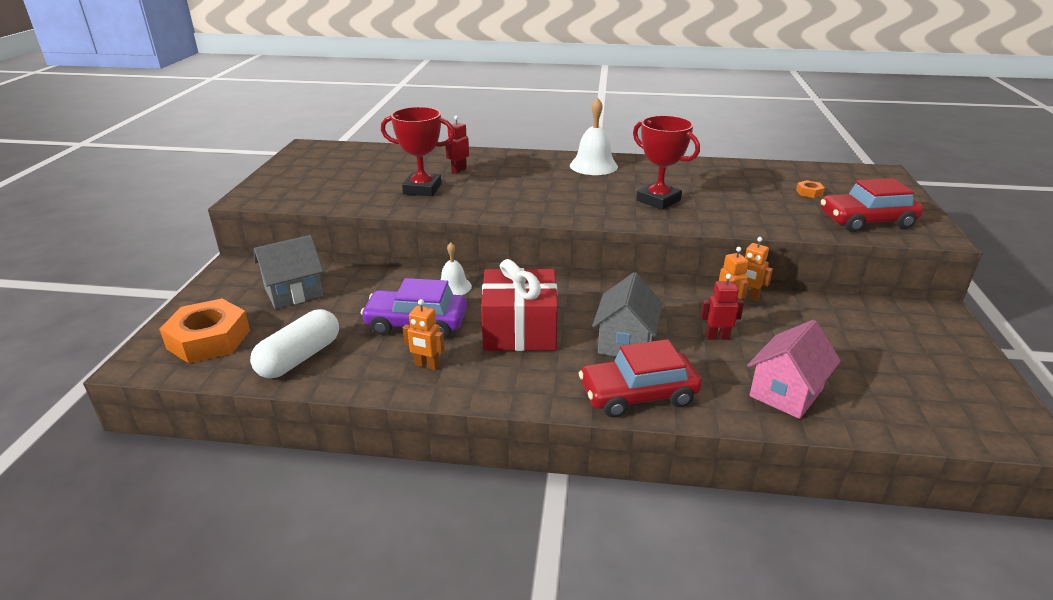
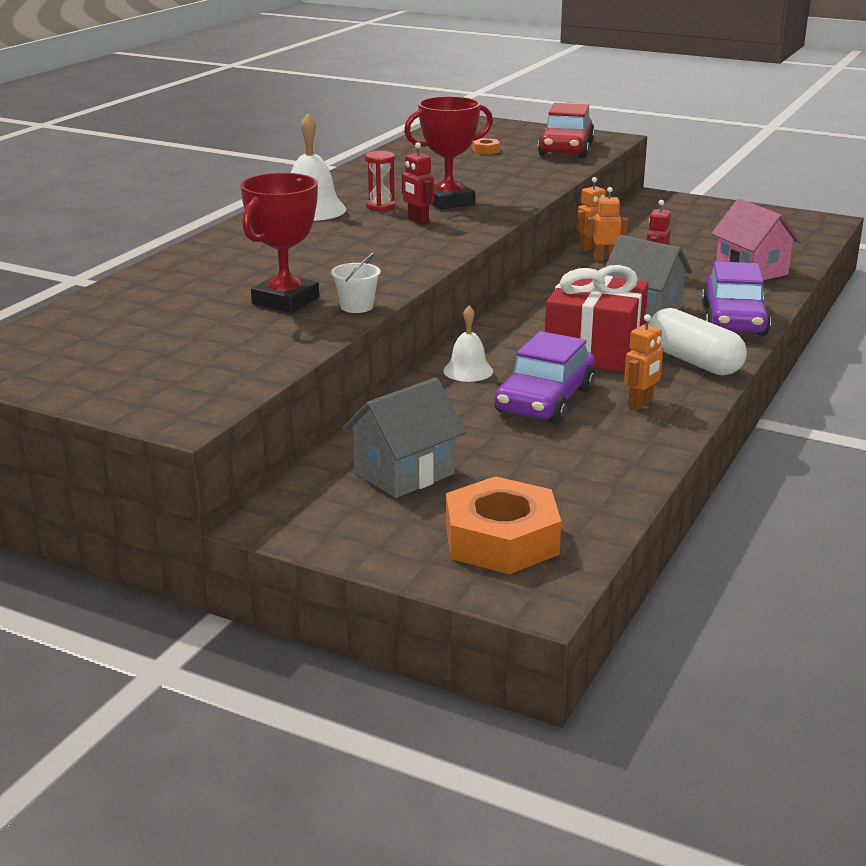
camera: 70 degrees left, 5 degrees down
white capsule [250,309,339,378] -> white capsule moved to [648,308,747,375]
grey house [254,235,324,309] -> grey house turned 60 degrees clockwise [343,378,466,498]
red robot [446,116,469,174] -> red robot moved to [402,142,434,225]
red car [579,339,702,418] -> purple car [701,261,771,336]
none -> white bucket [331,252,381,313]
none -> red hourglass [365,151,396,211]

